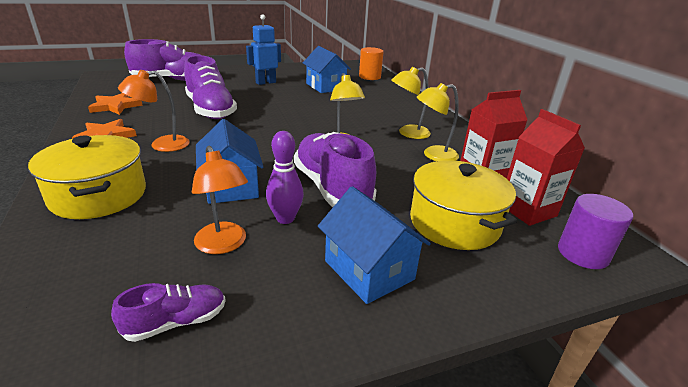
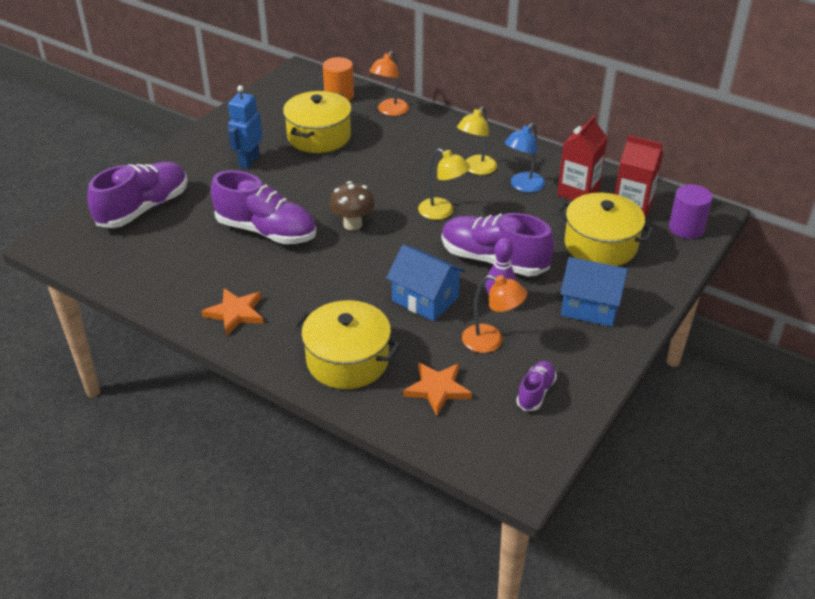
camera: 35 degrees left, 10 degrees up
orange star [88,93,143,115] -> orange star moved to [403,362,472,416]
orange lamp [118,70,190,152] -> orange lamp moved to [369,51,409,116]
blue house [303,46,351,93] -> yellow pot [283,91,352,153]
yellow lamp [417,83,459,161] -> blue lamp [505,123,545,193]
none -> brown mushroom [329,181,375,231]

